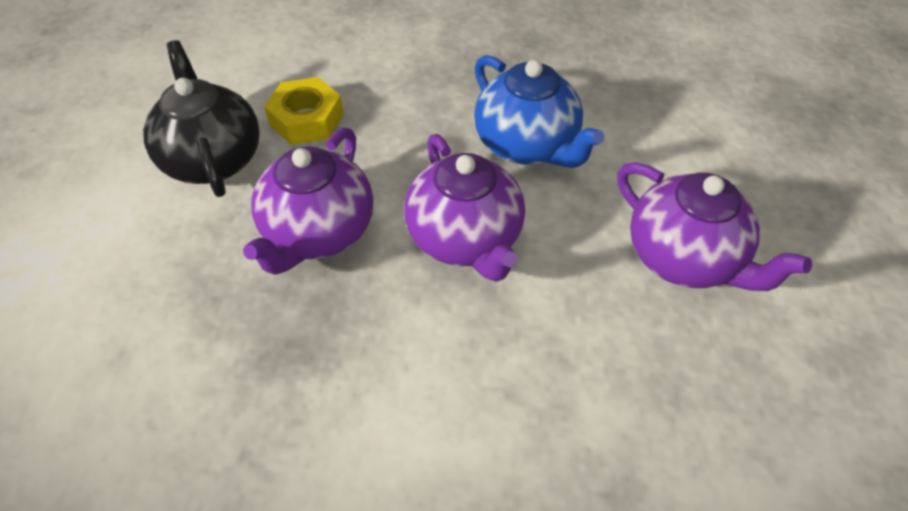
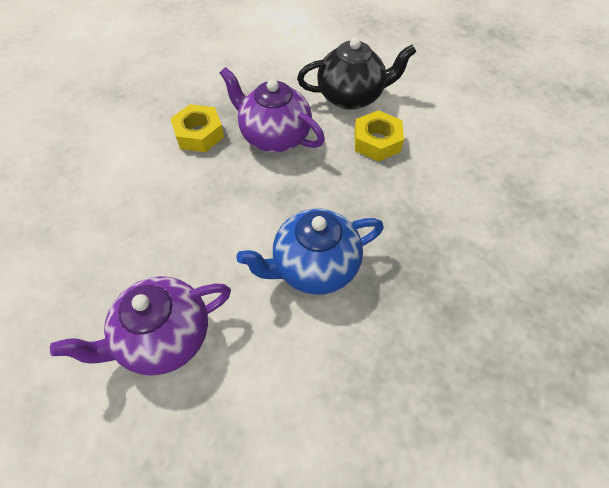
camera: 105 degrees right, 5 degrees up
purple teapot [404,134,525,282] -> none
none -> yellow nut [170,104,224,152]

